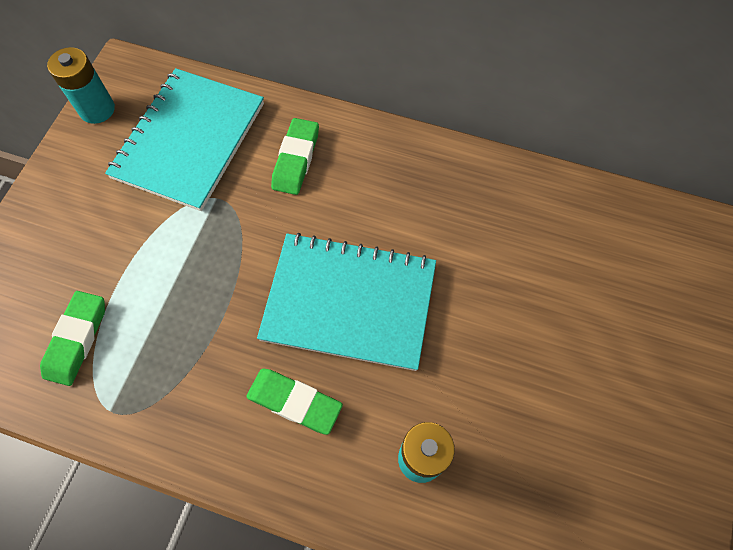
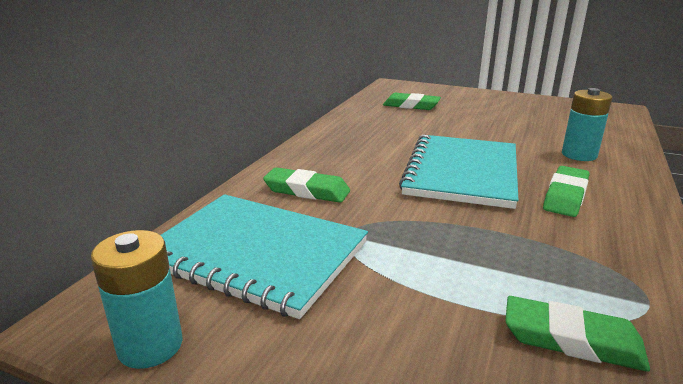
camera: 85 degrees left, 40 degrees down
none -> green eraser [383,93,441,110]

